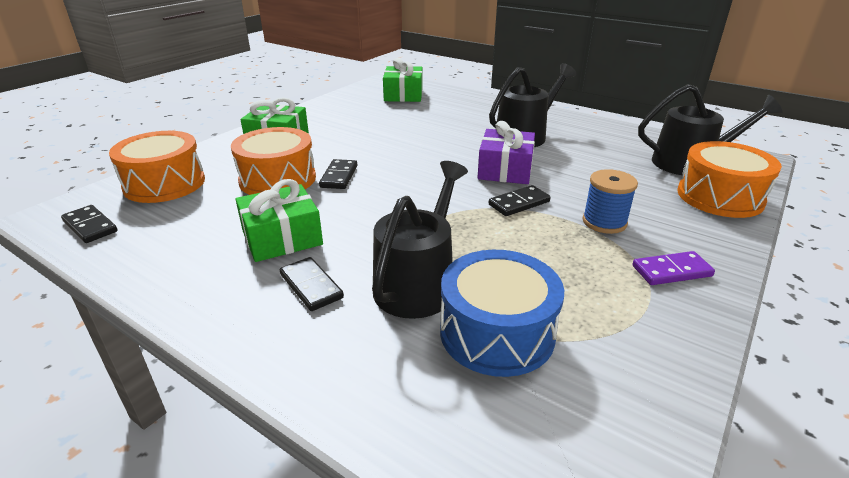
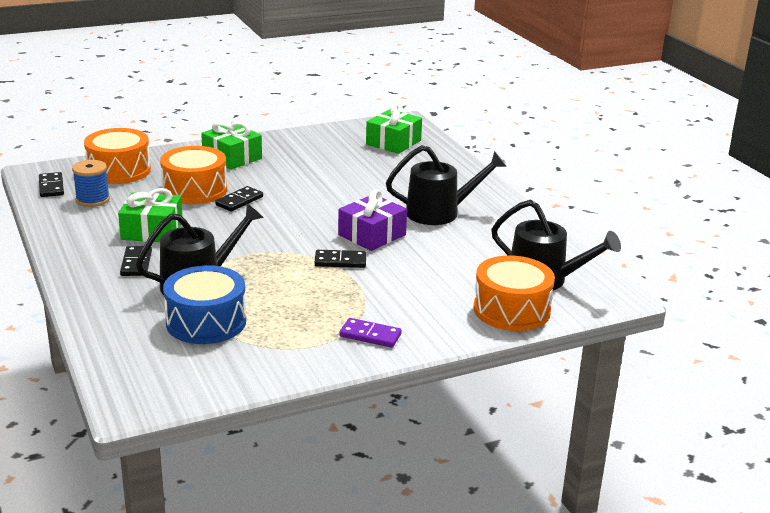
camera: 30 degrees right, 5 degrees down
blue spool [582,169,638,234] -> blue spool moved to [72,160,110,207]

